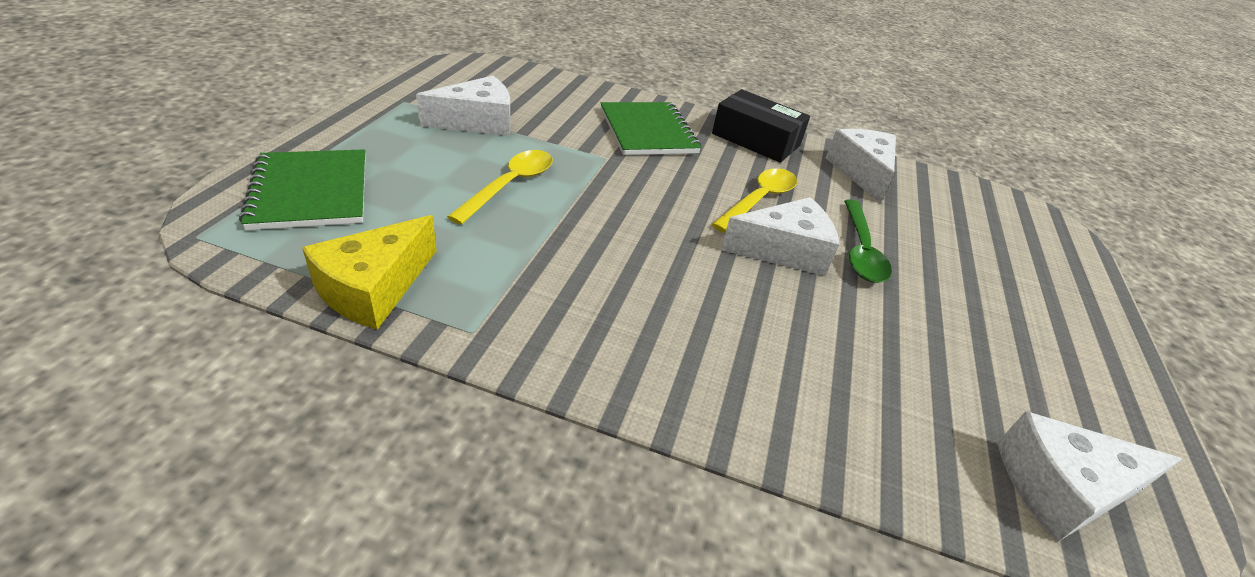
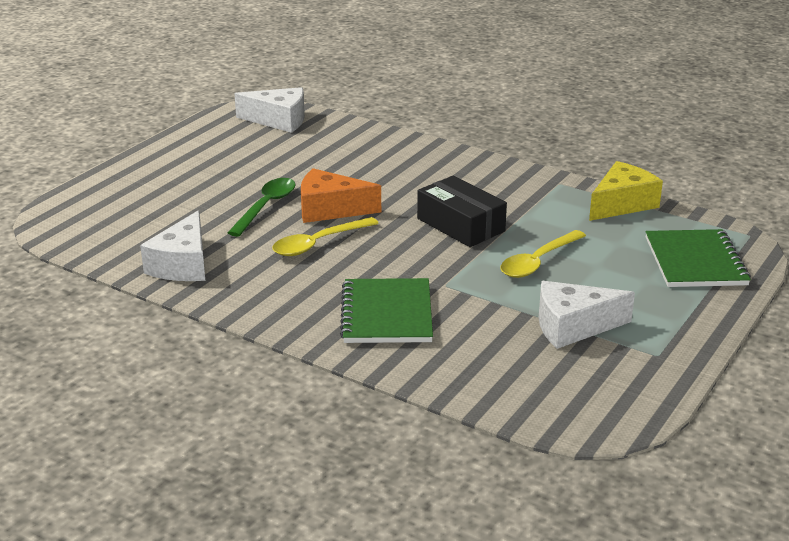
camera: 160 degrees left, 10 degrees down
black box [712,89,810,163] -> black box moved to [417,176,507,247]
white cheese [721,197,839,276] -> orange cheese [301,168,381,223]

